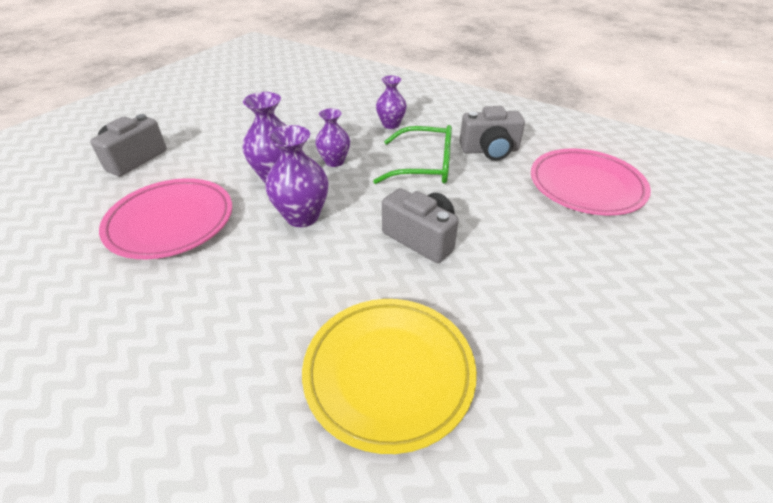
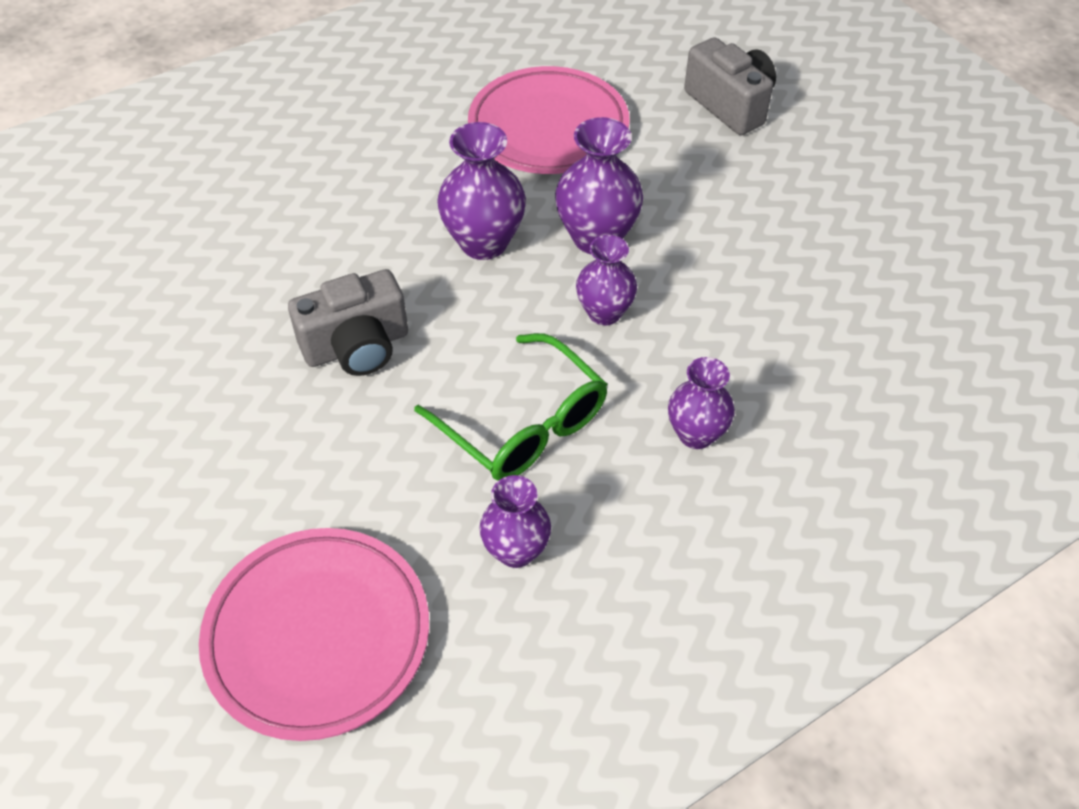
camera: 115 degrees right, 10 degrees up
yellow plate [302,299,477,454] -> none
green glasses [373,125,452,184] -> green glasses turned 75 degrees counterclockwise [414,333,608,481]
grey camera [459,106,525,160] -> purple vase [479,475,551,568]

